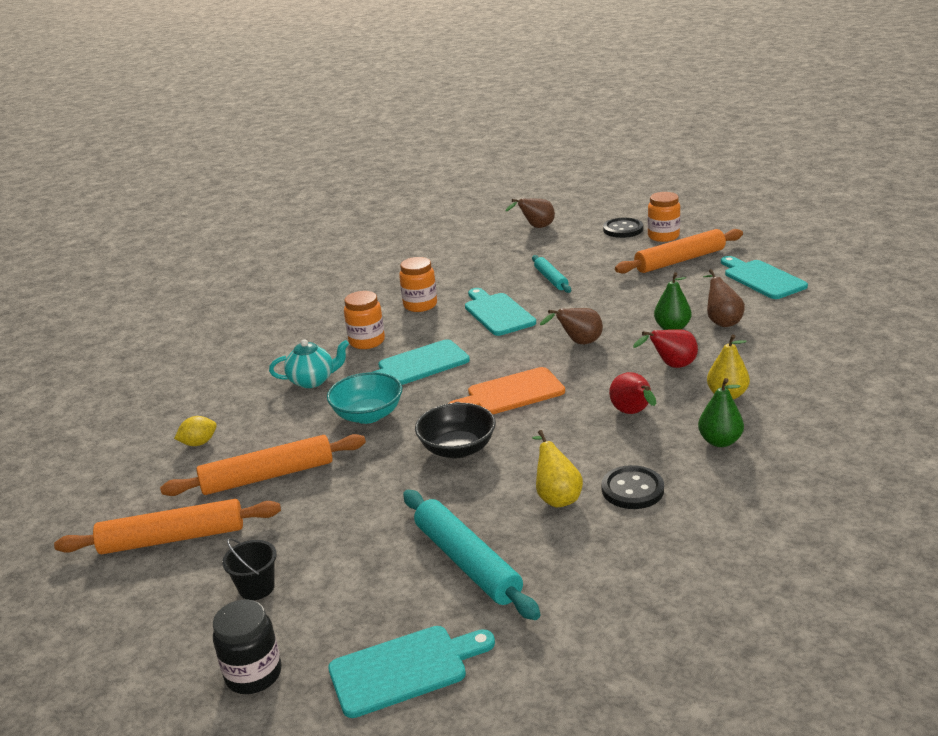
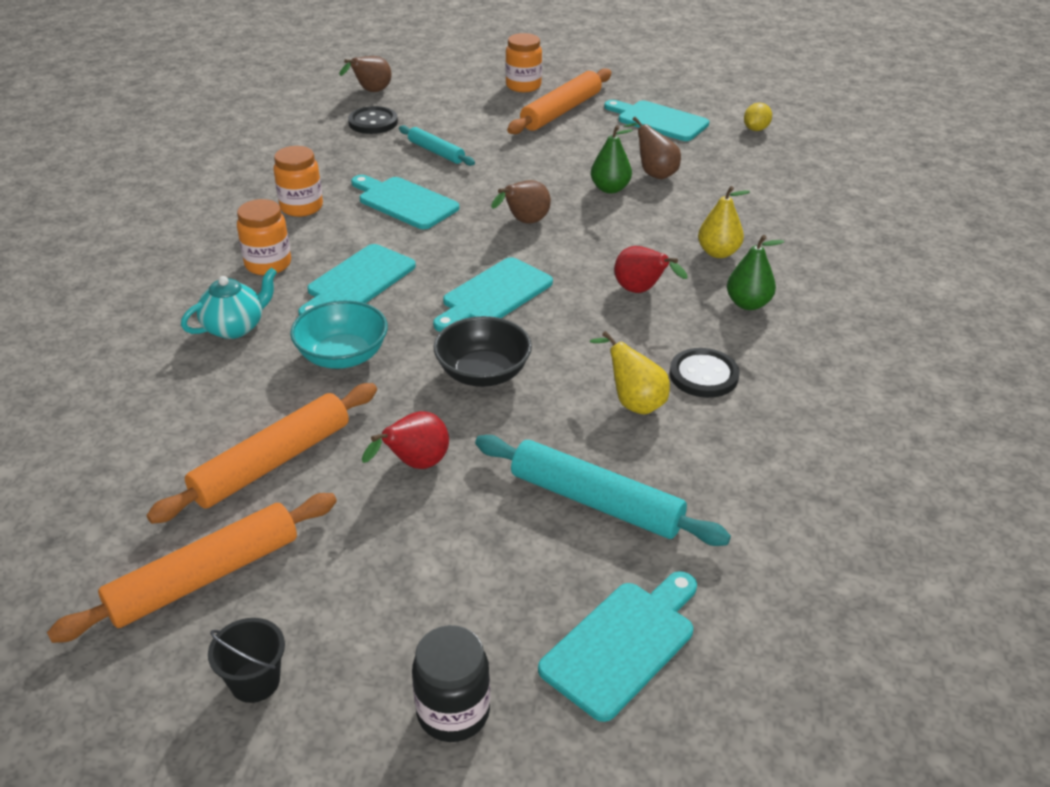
camera: 30 degrees left, 10 degrees up
yellow lemon [174,416,217,446] -> yellow lemon moved to [744,103,772,131]
black bucket [222,538,277,600] -> black bucket moved to [208,618,285,703]
orange cutting board [448,367,565,414] -> turquoise cutting board [433,257,553,332]
black button [603,218,643,238] -> black button moved to [348,106,398,134]
red pear [633,329,698,368] -> red pear moved to [362,411,449,469]

